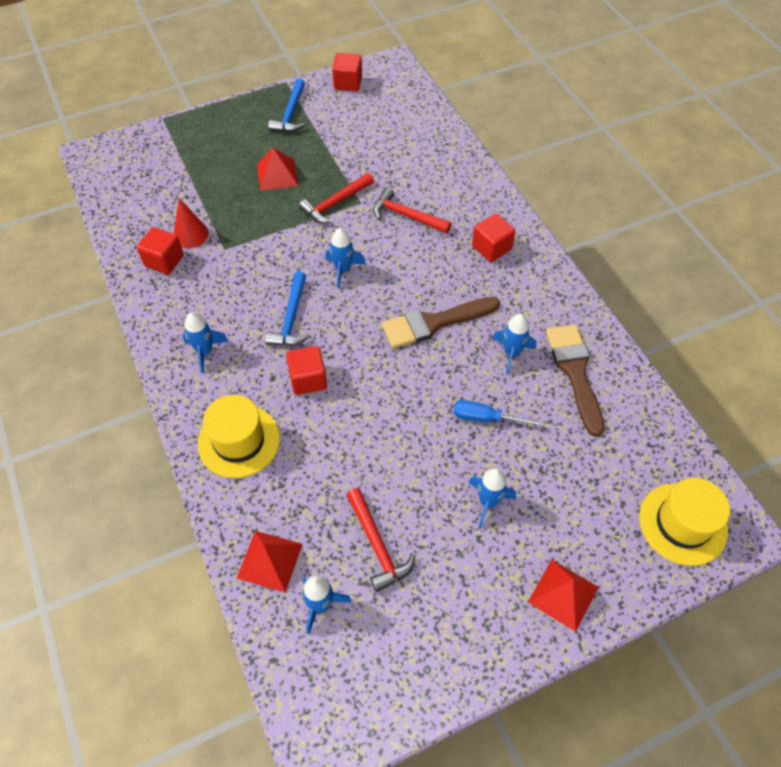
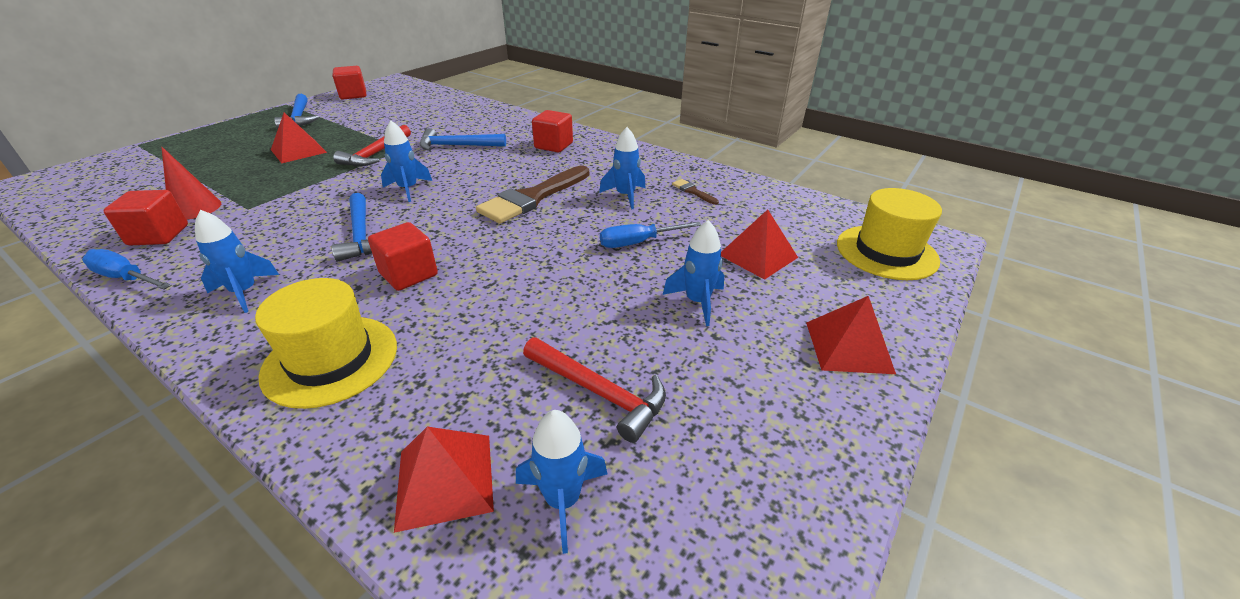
camera: 30 degrees left, 20 degrees down
red hammer [373,187,452,233] -> blue hammer [420,128,506,151]
brown brush [546,325,605,437] -> brown brush [672,179,719,205], size x0.43
none -> blue screwdriver [82,249,172,290]
none -> red pyramid [721,209,798,280]

